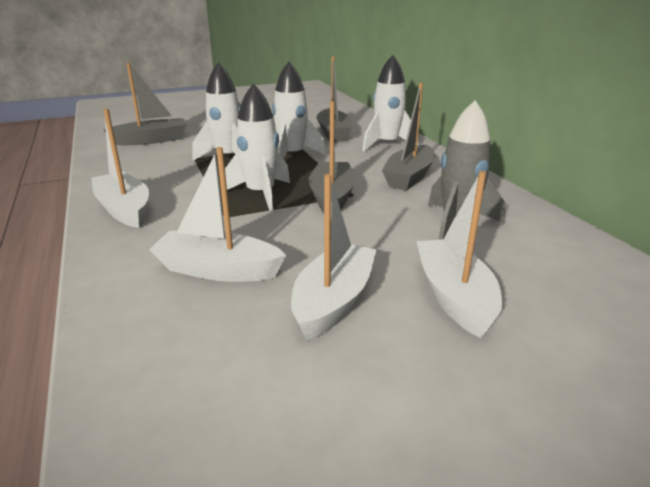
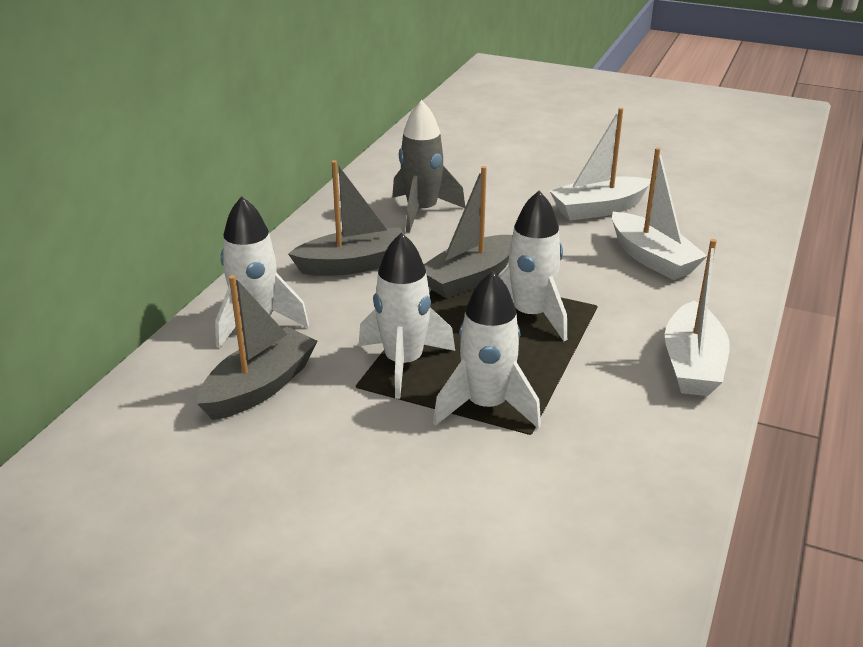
camera: 135 degrees left, 5 degrees up
grey boat [104,63,187,145] -> none
white boat [416,171,502,338] -> none

